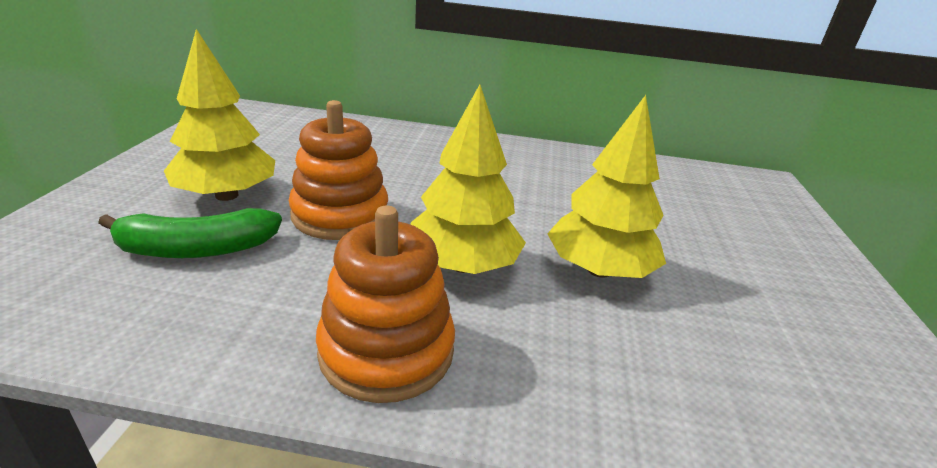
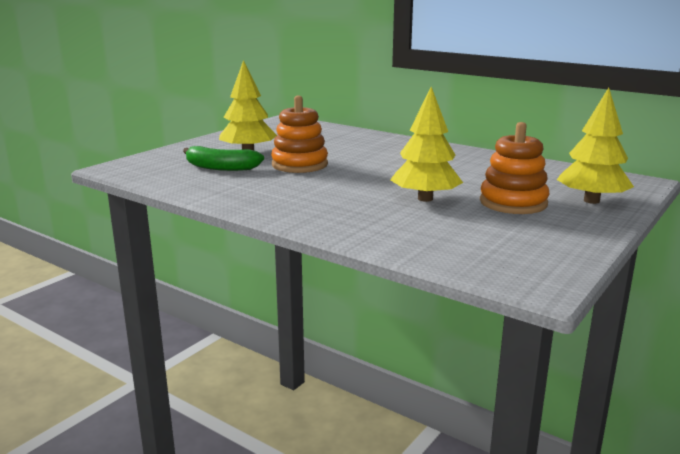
camera: 30 degrees right, 10 degrees down
orange stacking toy [316,205,455,403] -> orange stacking toy moved to [480,122,549,214]
yellow tree [410,85,526,274] -> yellow tree moved to [557,87,634,204]

